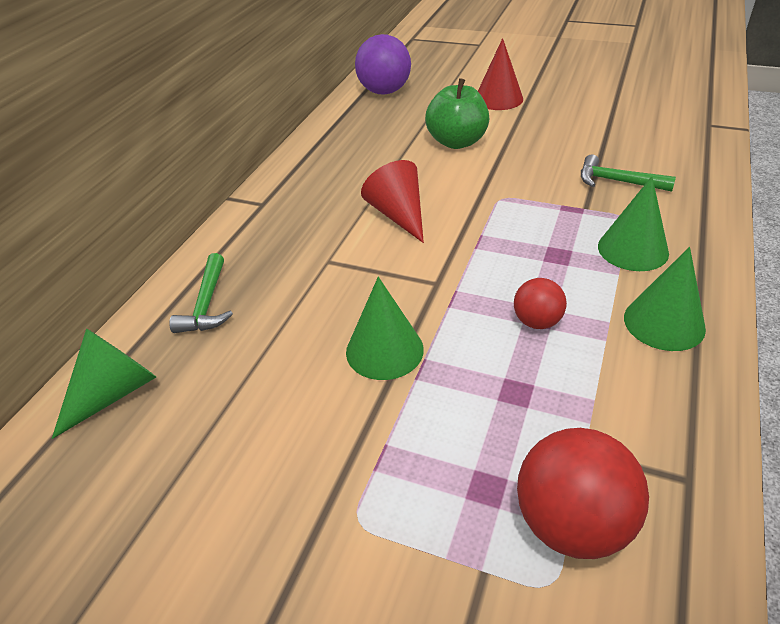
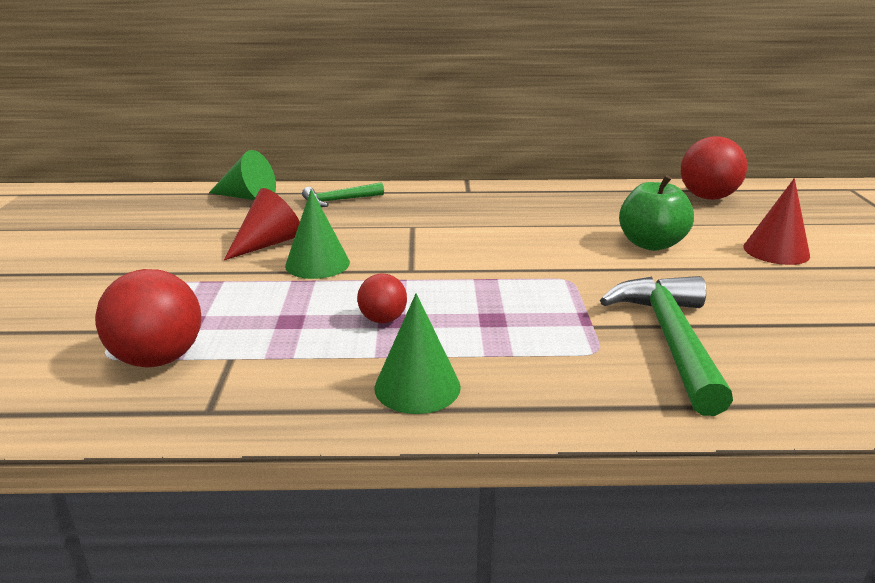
camera: 65 degrees right, 15 degrees down
purple ball [355,34,411,94] -> red ball [681,136,747,200]
red cone [361,160,424,243] -> red cone moved to [224,188,300,260]
green hammer [581,154,676,192] -> green hammer [600,276,733,416], size x1.81
green cone [598,176,669,271] -> none

